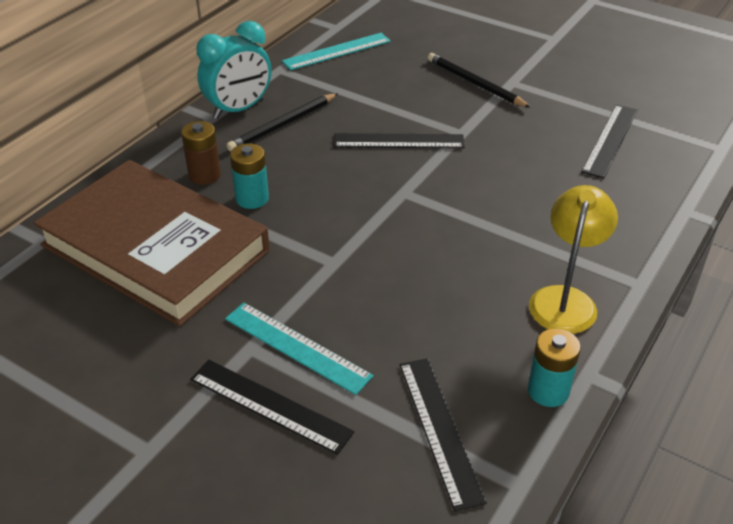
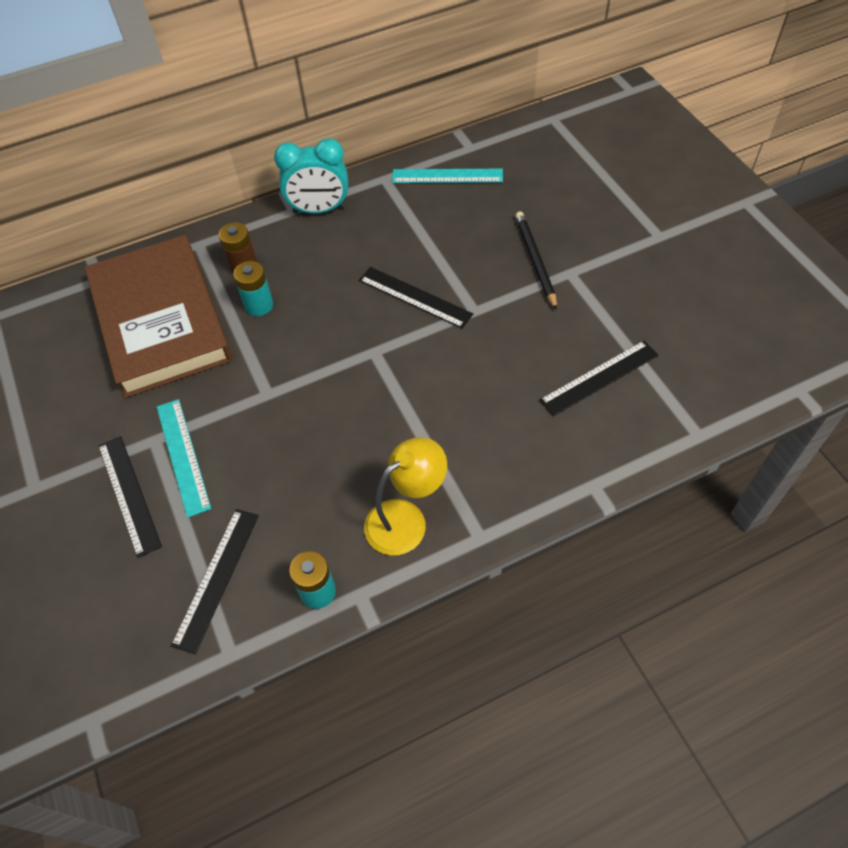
camera: 35 degrees right, 15 degrees up
black pencil [226,93,338,151] -> none

